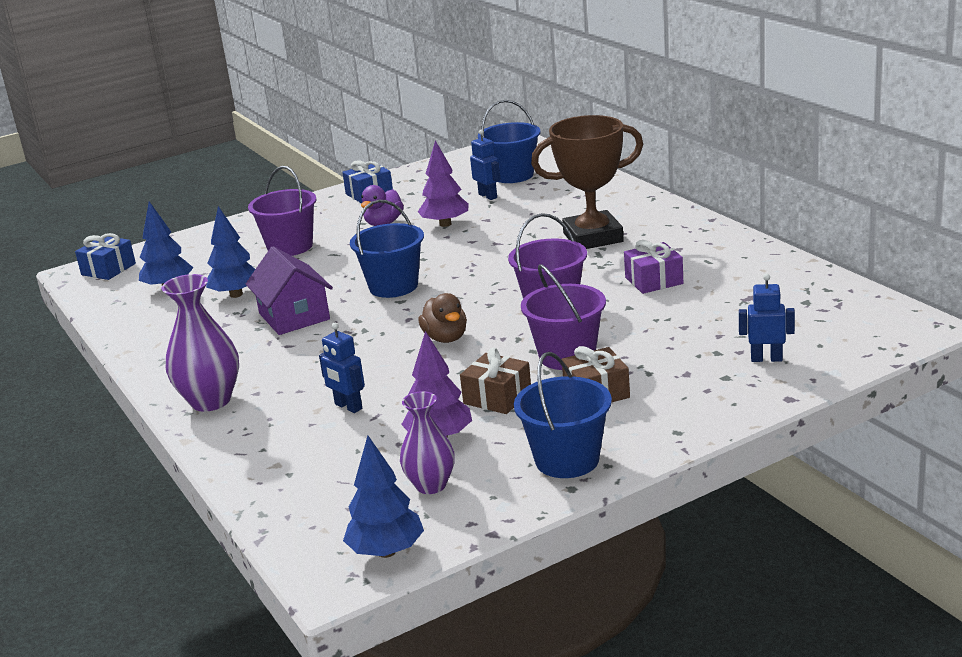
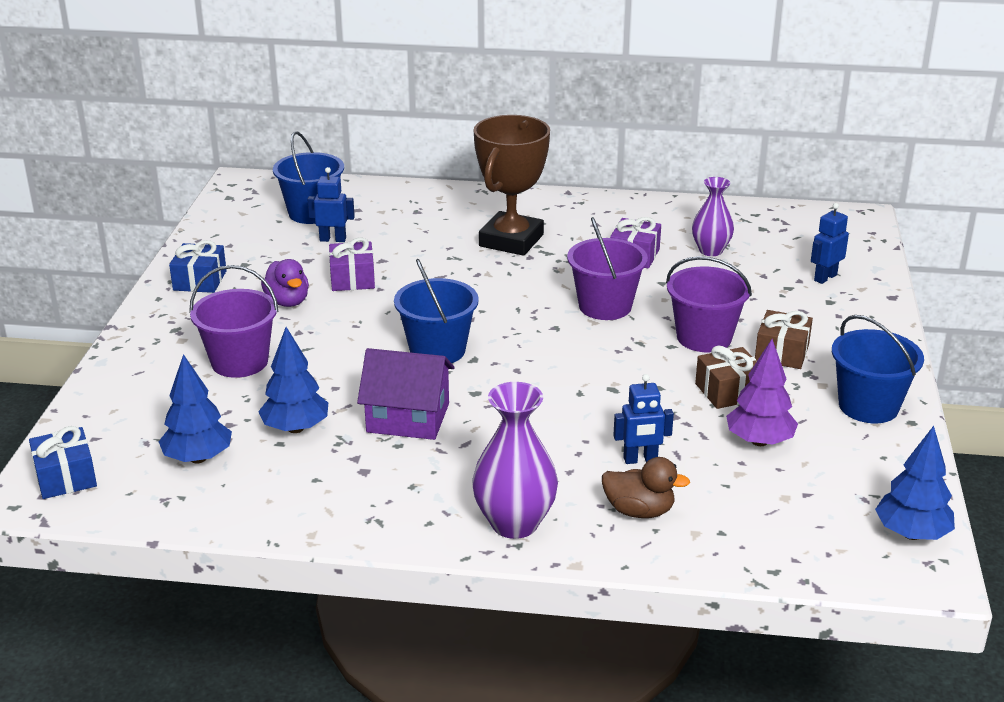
camera: 55 degrees left, 5 degrees up
purple vase [400,391,455,494] -> purple vase moved to [692,177,734,256]
purple tree [418,140,469,227] -> purple gift [329,238,375,291]
brown duck [418,293,467,343] -> brown duck moved to [602,457,690,518]

